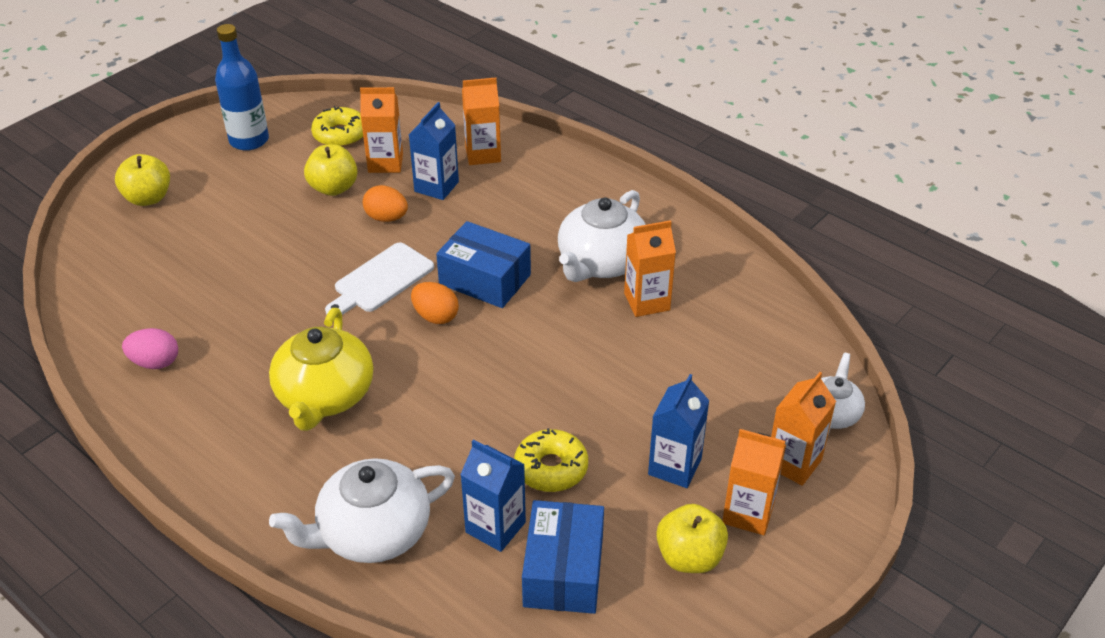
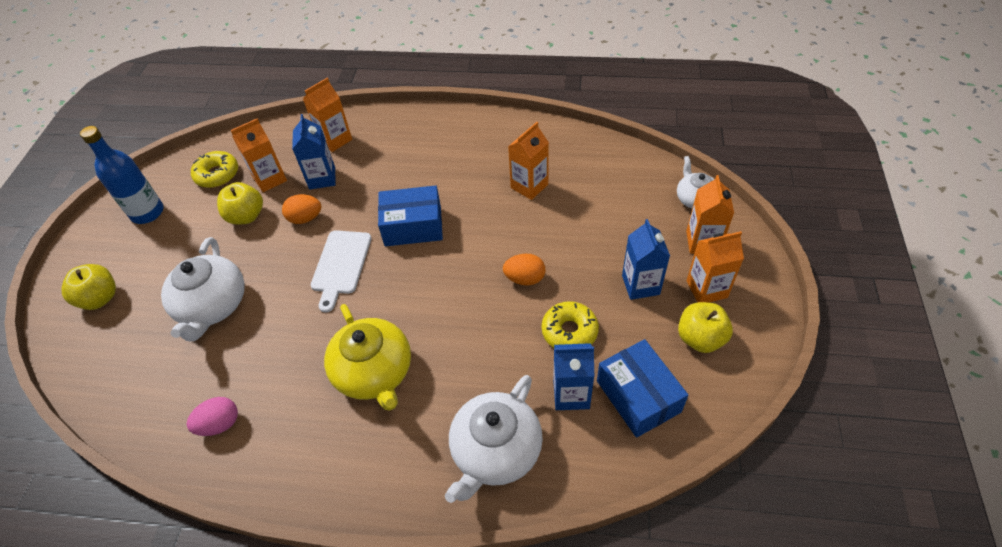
camera: 30 degrees left, 10 degrees up
orange egg [411,282,459,324] -> orange egg moved to [503,254,546,286]
white teapot [558,190,646,282] -> white teapot moved to [161,237,245,341]

